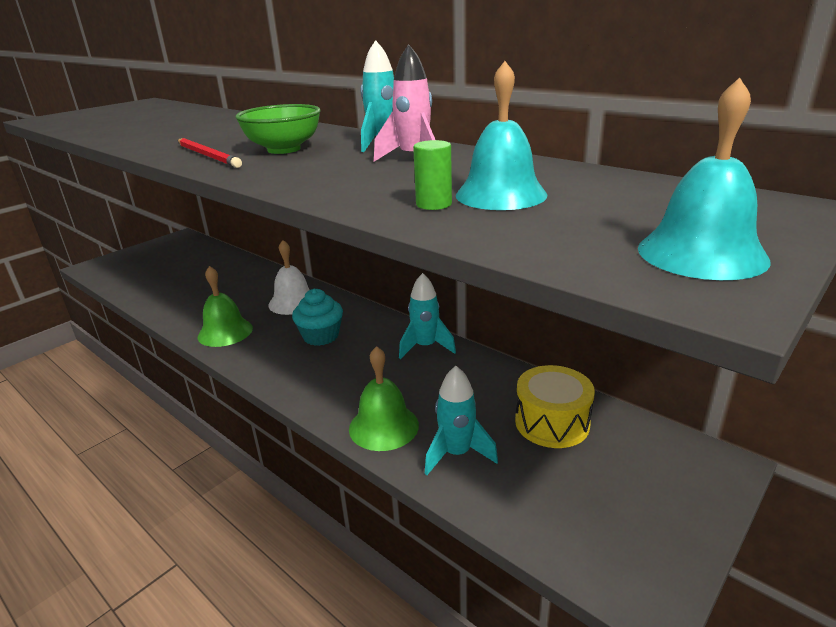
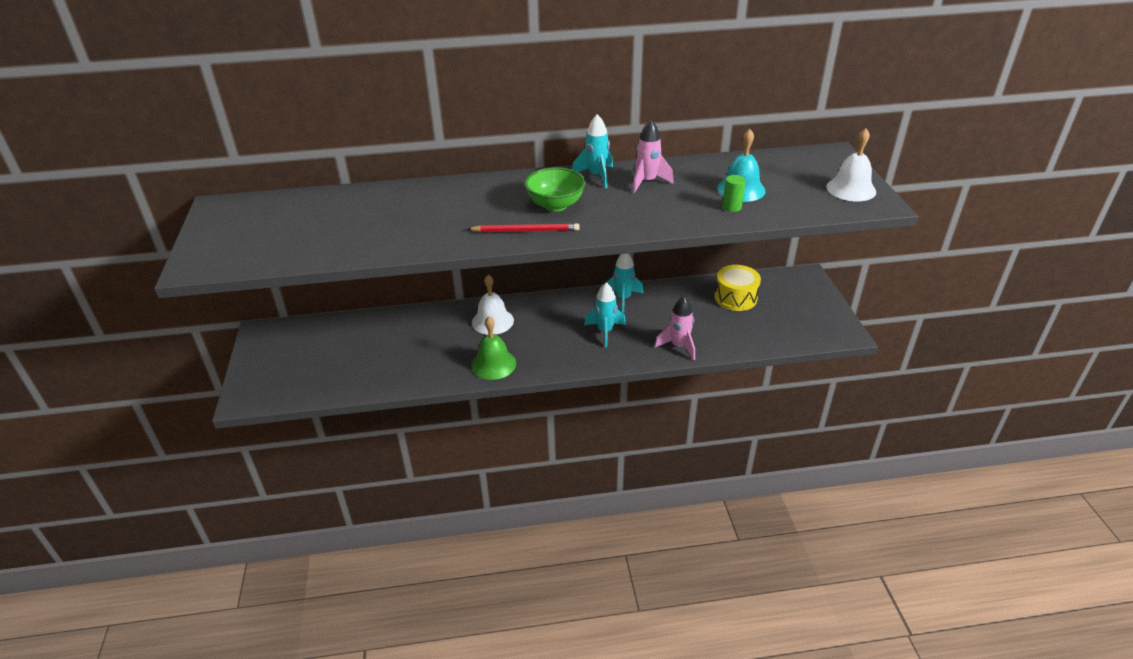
camera: 50 degrees left, 10 degrees up
turquoise cupcake [292,289,343,346] -> none
green bell [349,346,419,451] -> pink rocket [655,296,695,360]
turquoise rocket [425,366,498,475] -> turquoise rocket moved to [584,282,626,347]
turquoise bell [638,77,770,280] -> white bell [826,128,876,201]

